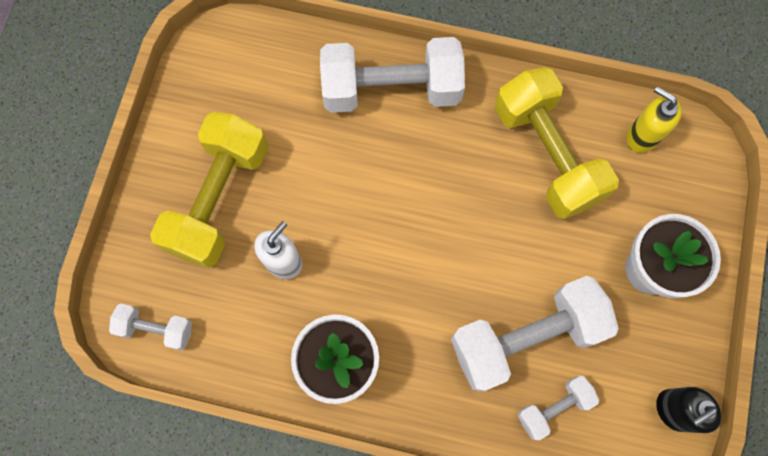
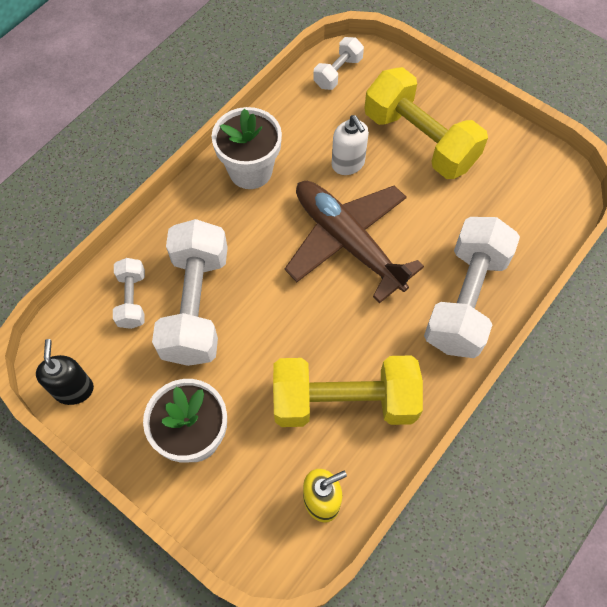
camera: 115 degrees right, 10 degrees down
none -> brown plane [284,181,424,303]

